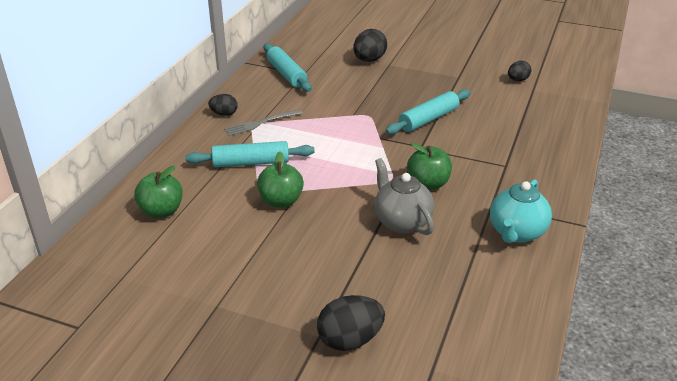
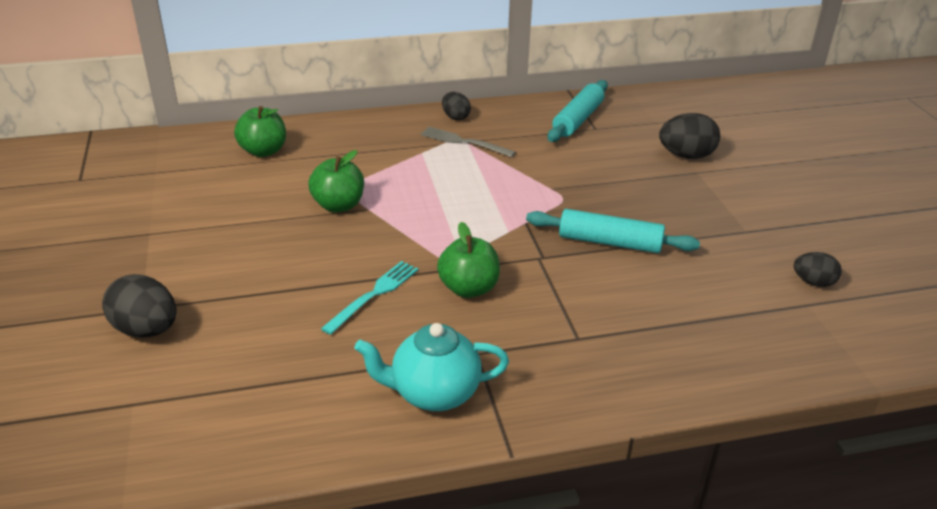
camera: 55 degrees right, 0 degrees up
turquoise rolling pin [185,141,315,168] -> none
grey teapot [375,158,434,235] -> turquoise fork [321,261,418,335]

